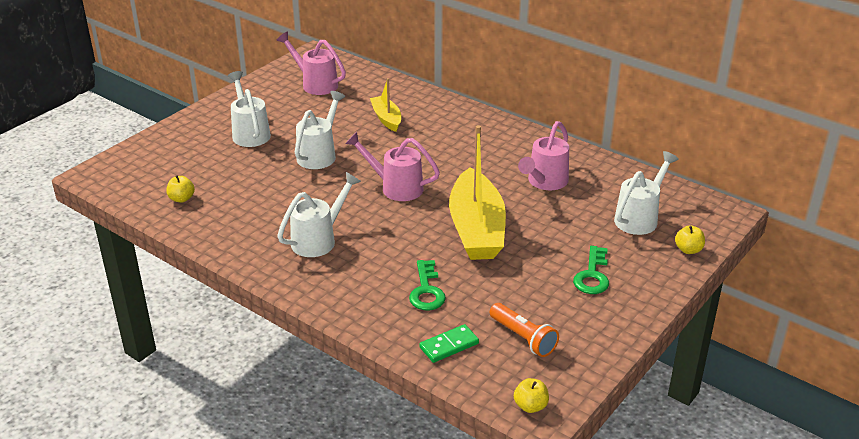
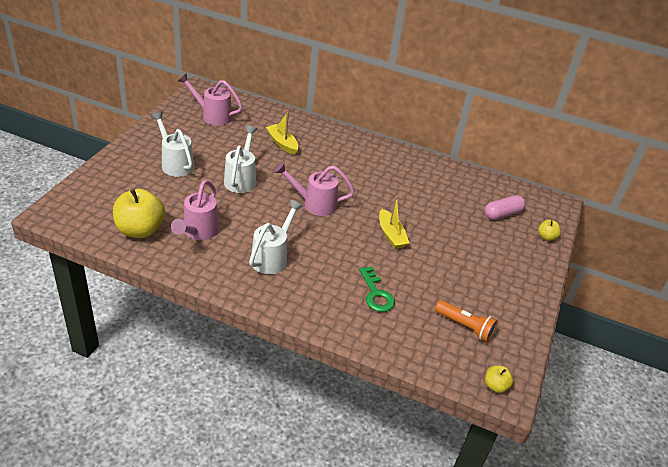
camera: 20 degrees left, 5 degrees up
yellow apple [166,175,195,203] -> yellow apple [113,189,165,238], size x2.11
green domino [419,324,479,363] -> none
yellow boat [449,125,506,260] -> yellow boat [379,196,409,249], size x0.51
pink watering can [518,121,569,190] -> pink watering can moved to [171,180,219,240]
green key [573,246,609,294] -> none
white watering can [614,151,679,235] -> pink capsule [484,195,526,220]

